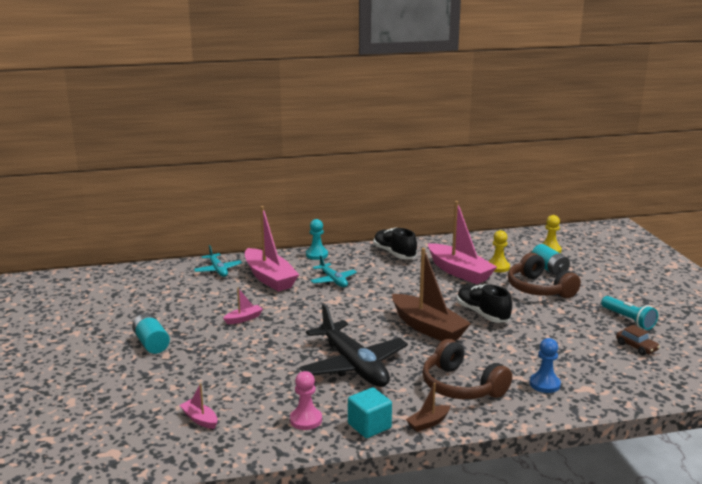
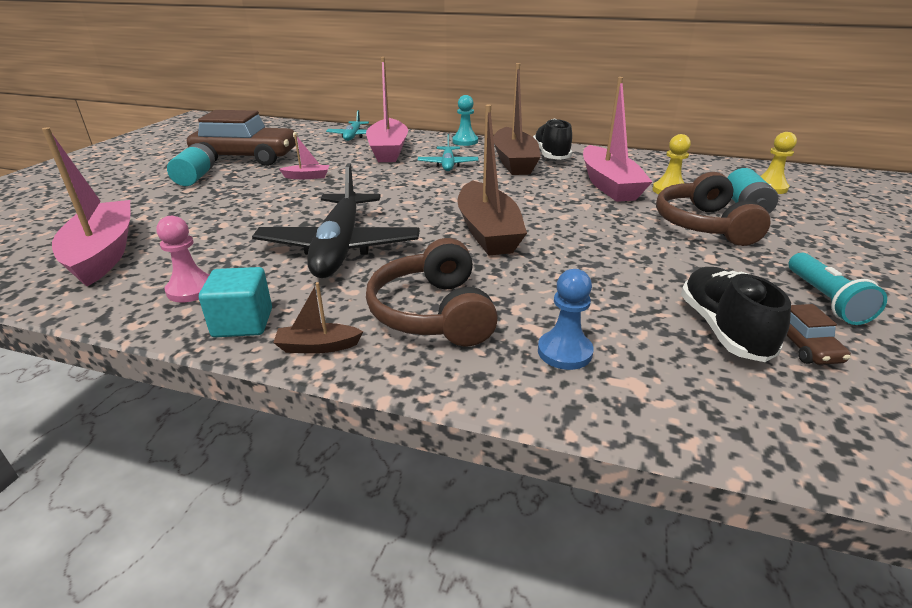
camera: 30 degrees right, 10 degrees up
pink boat [180,383,218,429] -> pink boat [42,127,130,286], size x2.26
black shoe [457,284,512,323] -> black shoe moved to [681,267,791,362]
none -> brown car [187,110,298,166]
none -> brown boat [493,63,540,175]

